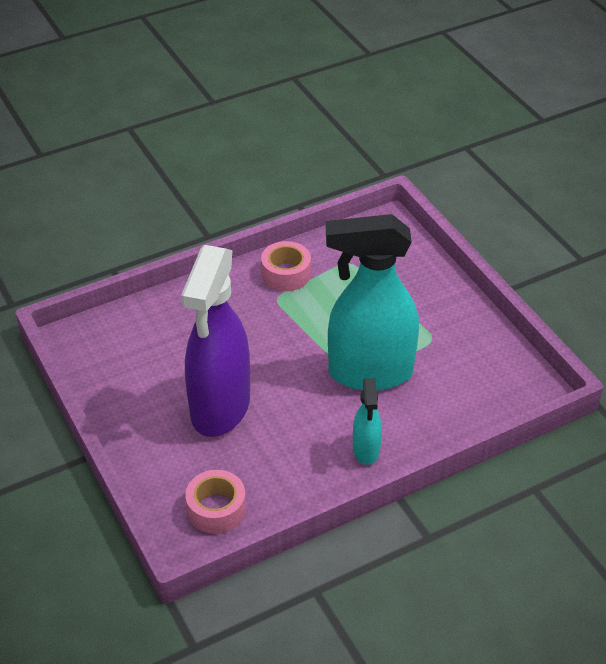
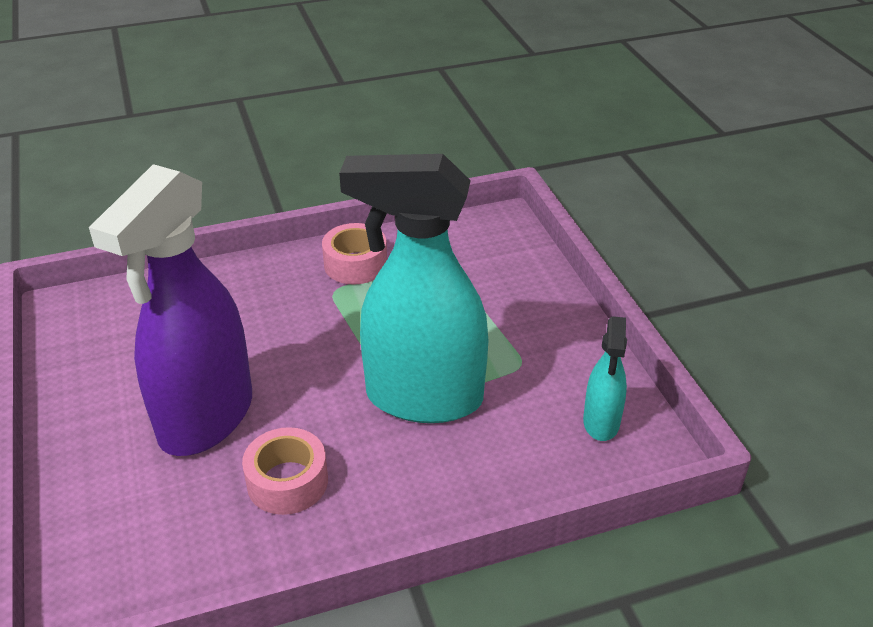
camera: 10 degrees right, 5 degrees down
pink tape [185,470,246,534] -> pink tape moved to [242,427,328,515]
turquoise spray bottle [353,378,382,465] -> turquoise spray bottle moved to [583,316,627,441]

